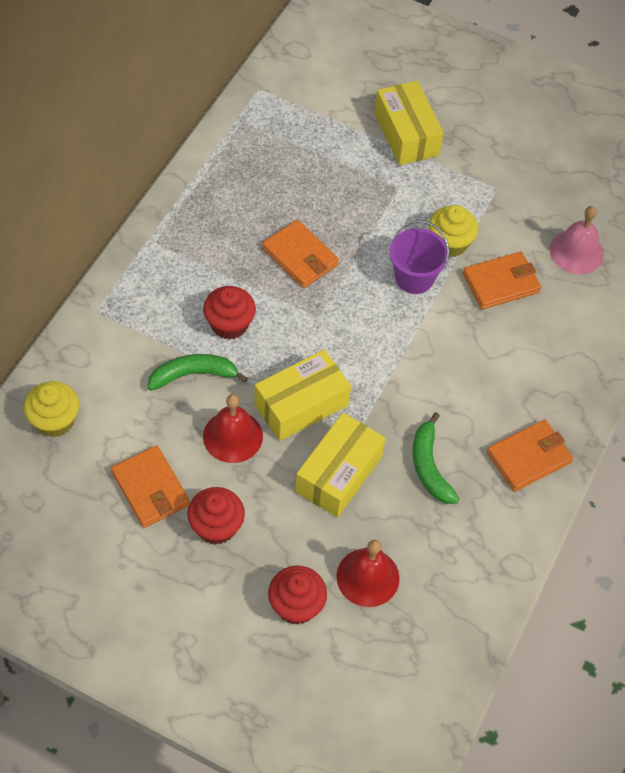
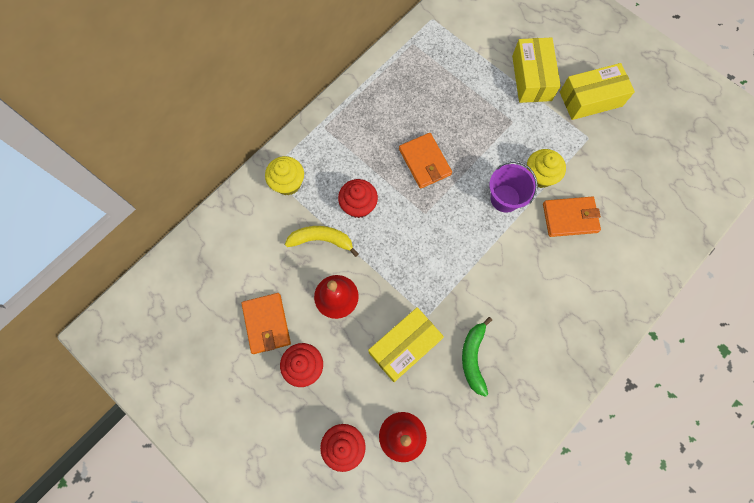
camera: 20 degrees right, 15 degrees up
yellow cupcake [24,381,79,437] -> yellow cupcake moved to [265,156,304,195]
green banana [148,354,248,391] -> yellow banana [285,226,358,257]
yellow box [254,350,351,441] -> yellow box moved to [560,63,635,120]
orange wallet [487,419,573,492] -> none
pink bell [550,206,604,274] -> none

